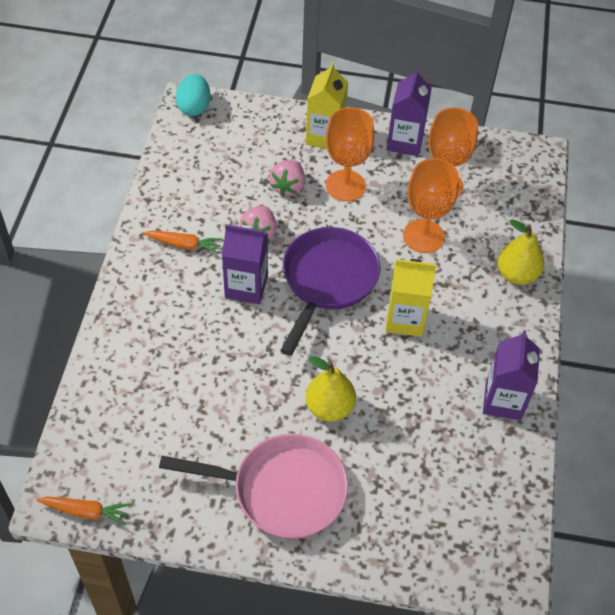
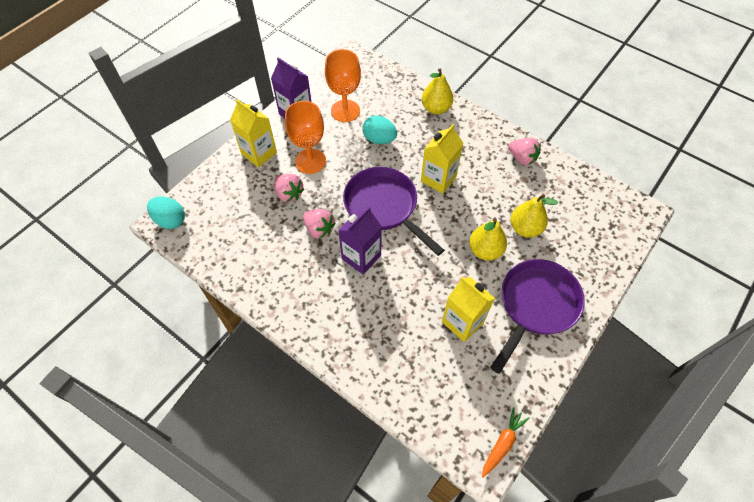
camera: 60 degrees left, 5 degrees up
orange carrot [143,230,223,254] -> none
pink pan [159,434,348,539] -> purple pan [490,259,585,374]
orange goblet [403,158,459,253] -> turquoise egg [363,116,397,144]
purple carton [483,330,540,420] -> pink strawberry [508,138,541,166]
none -> yellow carton [442,277,495,342]
none -> yellow pear [511,194,558,238]

